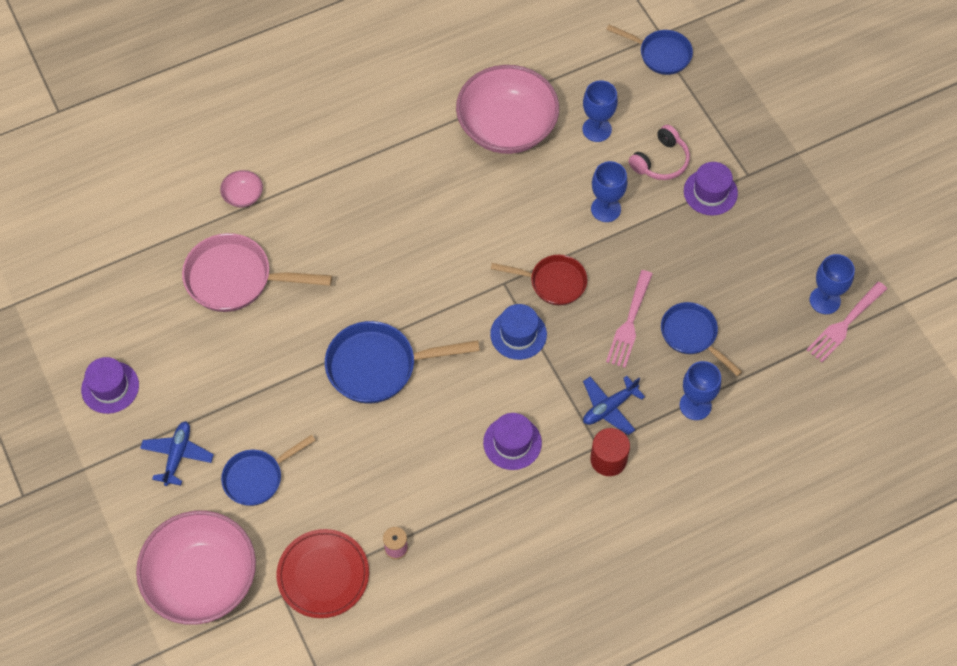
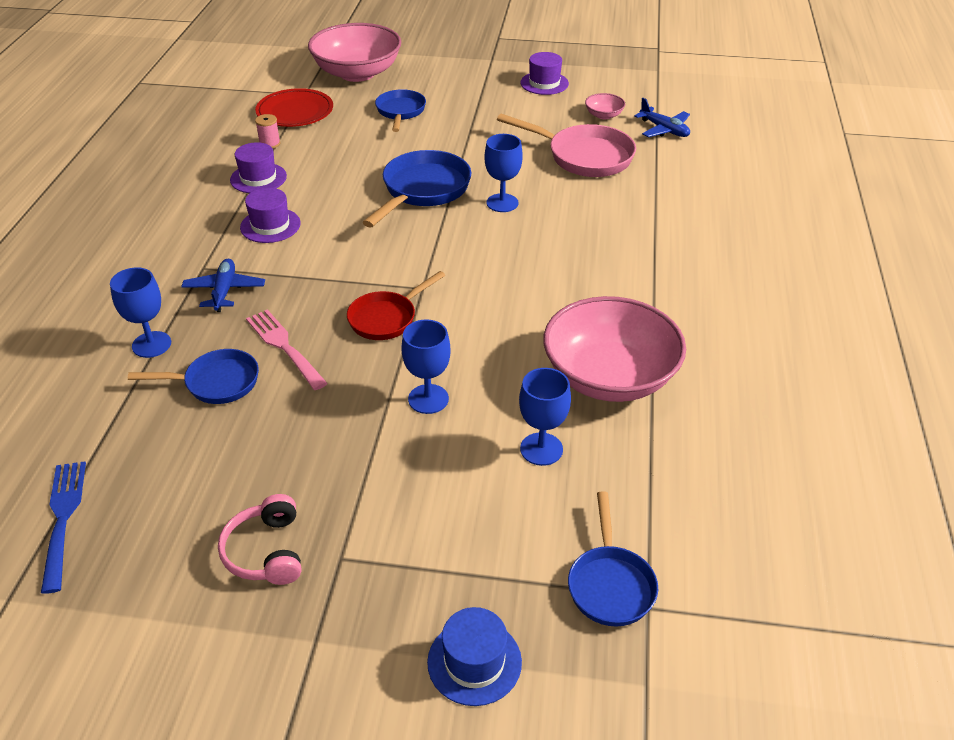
camera: 125 degrees right, 20 degrees down
blue plane [140,421,214,486] -> blue plane moved to [634,98,690,137]
pink pan [182,233,332,312] -> pink pan turned 75 degrees clockwise [497,114,636,177]
pink bowl [220,170,263,207] -> pink bowl moved to [585,93,625,119]
blue hat [490,304,547,360] -> blue hat moved to [427,607,522,706]
red cylinder [590,428,630,476] -> none
blue pan [606,25,693,75] -> blue pan turned 60 degrees counterclockwise [568,491,658,627]
pink headphones [629,125,690,180] -> pink headphones moved to [218,494,301,585]
purple hat [684,162,738,216] -> purple hat moved to [230,142,287,193]
pink fork [807,282,887,362] -> blue fork [41,461,86,594]
blue goblet [810,254,855,314] -> blue goblet moved to [484,134,523,212]

